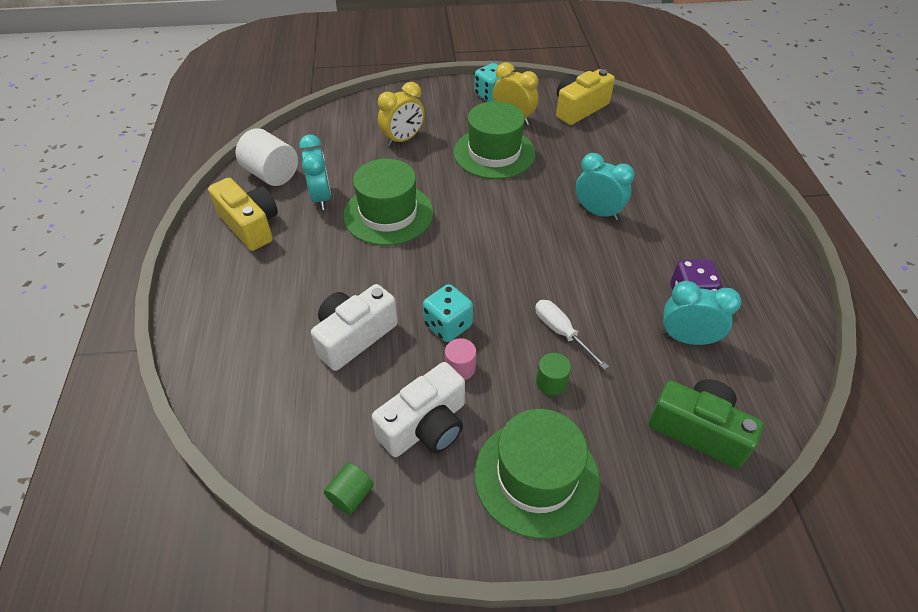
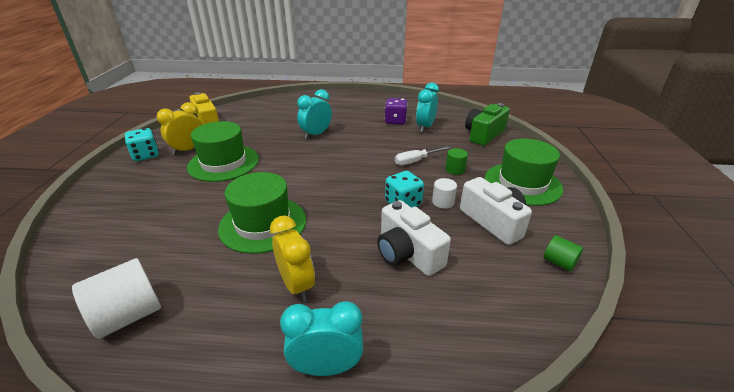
camera: 80 degrees left, 15 degrees down
yellow camera [208,178,278,251] -> none
turquoise clock [299,135,331,210] -> turquoise clock moved to [280,301,363,376]
yellow clock [378,82,425,146] -> yellow clock moved to [270,216,315,301]
pink cylinder [445,338,476,380] -> white cylinder [432,178,457,209]

